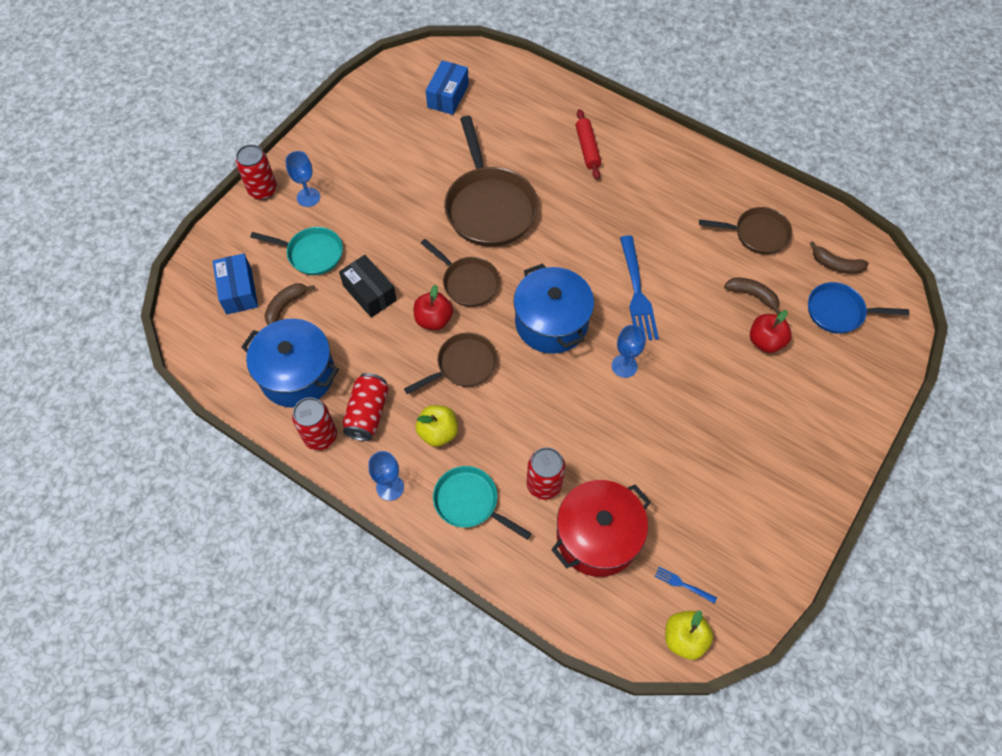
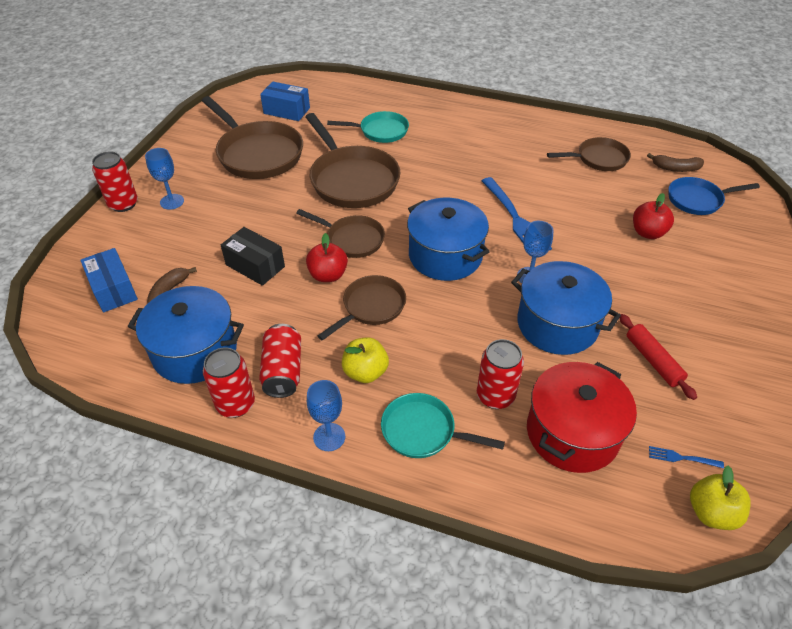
camera: 15 degrees left, 15 degrees down
turquoise pan [250,227,343,275] -> turquoise pan moved to [327,111,409,143]
blue box [426,60,469,115] -> blue box turned 75 degrees counterclockwise [260,81,310,121]
red rolling pin [576,109,601,179] -> red rolling pin moved to [619,314,697,400]
brown banana [724,278,780,315] -> none
none -> brown pan [202,96,303,179]
none -> blue pot [511,261,621,355]

